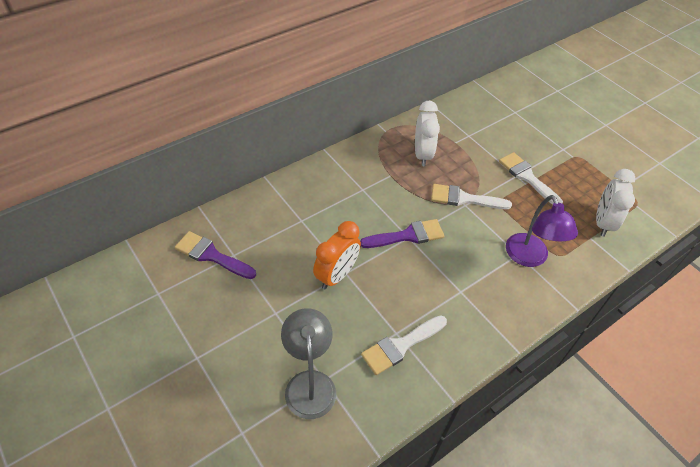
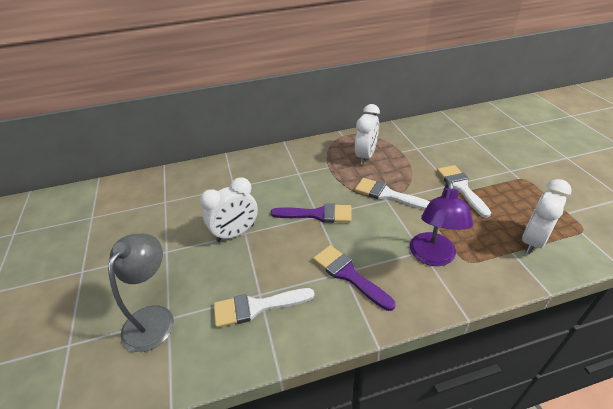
camera: 25 degrees right, 10 degrees down
purple brush [175,231,256,279] -> purple brush moved to [313,245,395,311]
orange clock [313,221,361,290] -> white clock [200,177,258,242]

